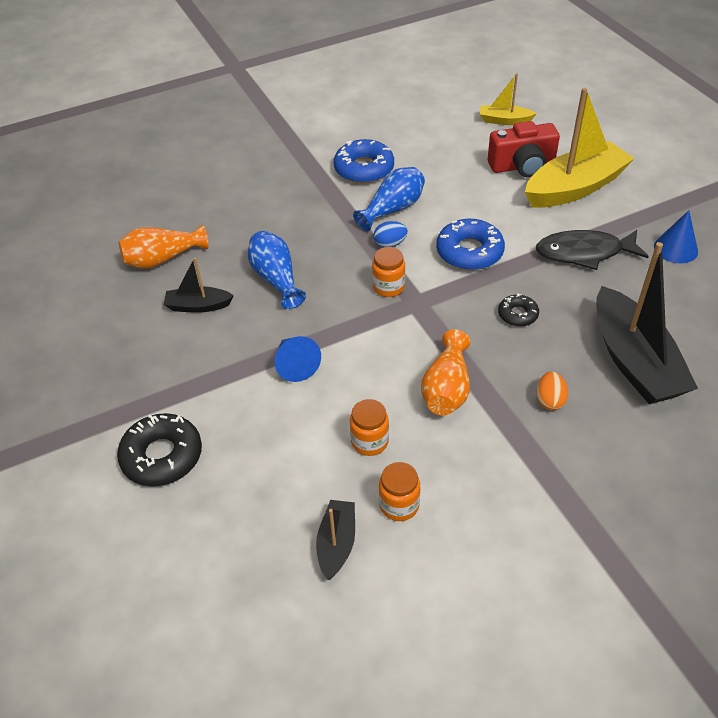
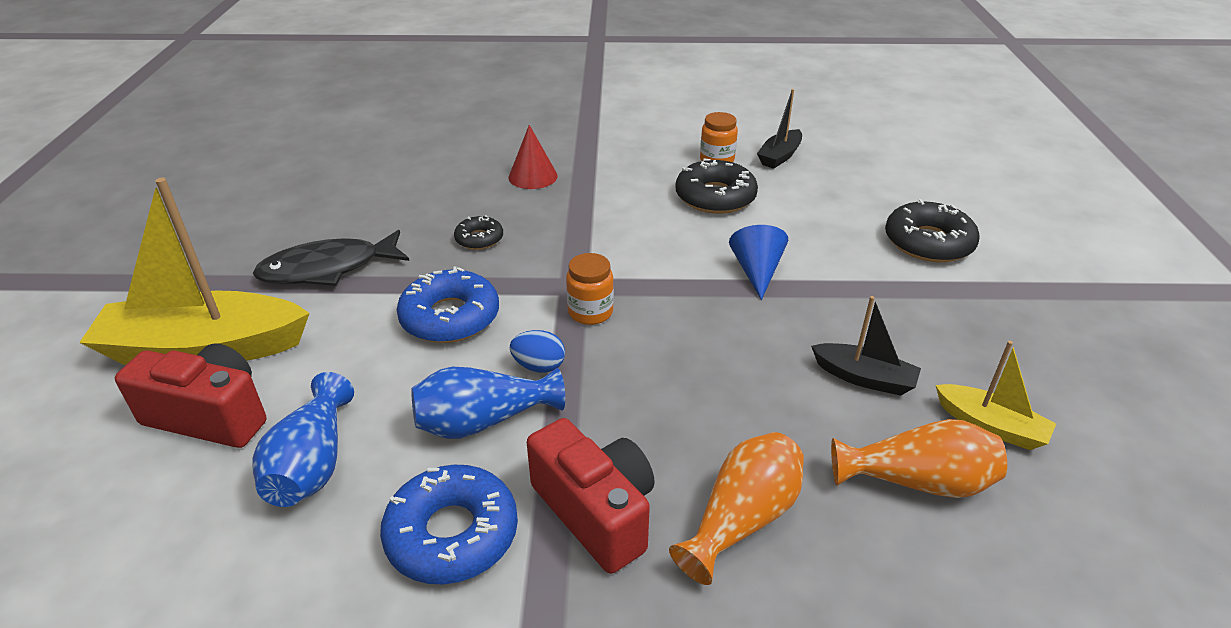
camera: 155 degrees left, 10 degrees down
blue vase [248,231,306,309] -> blue vase moved to [252,372,354,507]
orange jar [350,399,389,456] -> black donut [675,159,758,214]
orange vase [421,330,470,416] -> orange vase moved to [669,432,804,585]
yellow boat [480,74,537,125] -> yellow boat moved to [935,341,1056,450]
black fish [536,230,649,270] -> black fish turned 135 degrees clockwise [253,230,409,286]
orange egg [536,372,568,410] -> red cone [508,125,558,189]
black boat [596,242,698,404] -> none
blue cone [654,211,698,263] -> none
none -> red camera [527,418,655,574]

